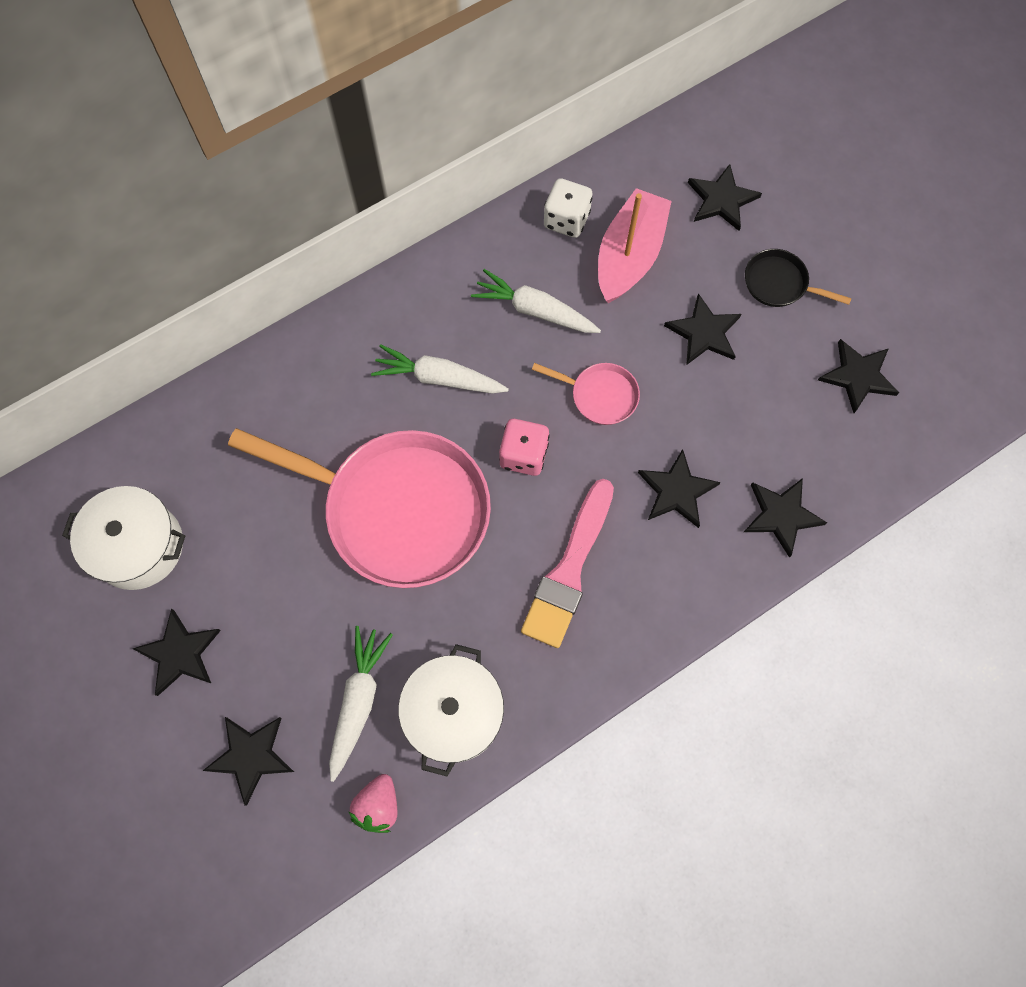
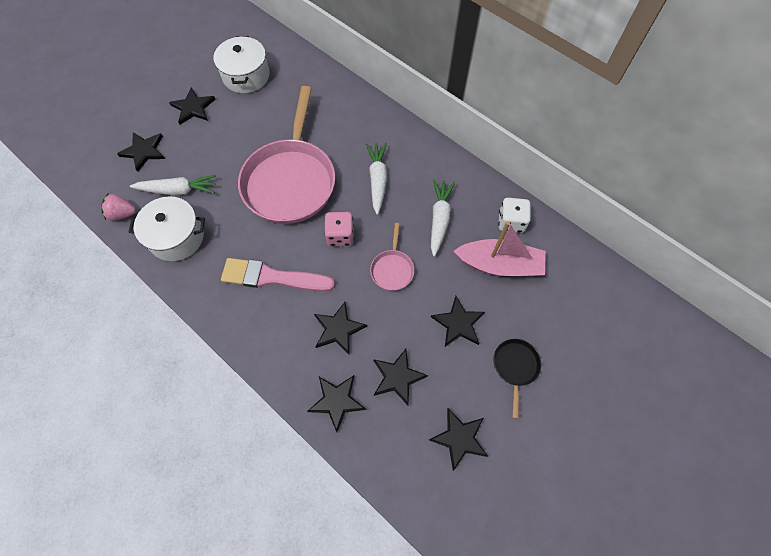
camera: 75 degrees right, 5 degrees down
black star [688,164,762,231] -> black star moved to [373,349,428,405]

